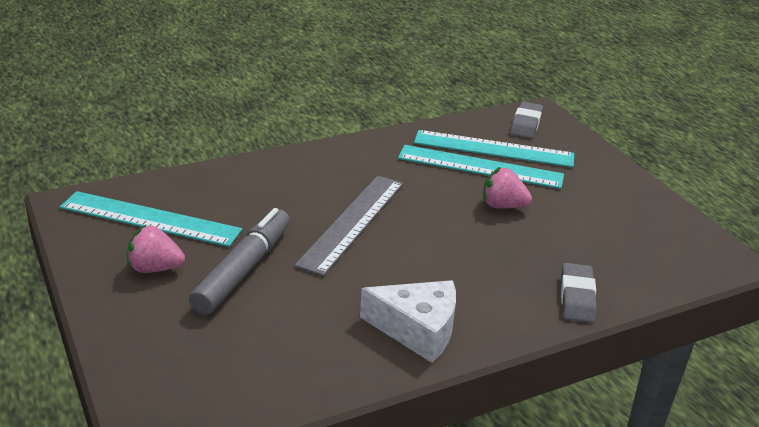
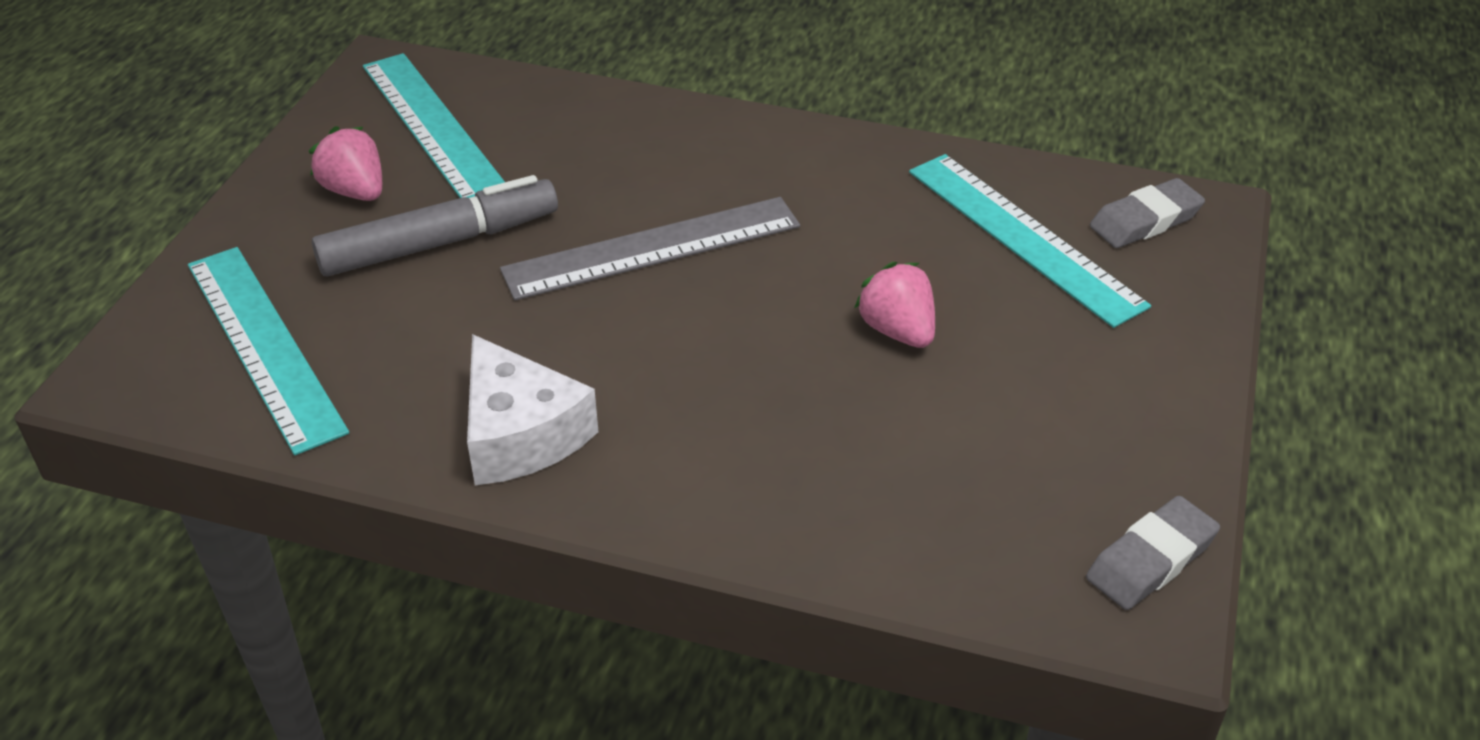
camera: 45 degrees right, 10 degrees up
turquoise ruler [398,145,564,189] -> turquoise ruler moved to [188,247,349,455]
grey eraser [561,263,597,323] -> grey eraser moved to [1086,496,1220,610]

